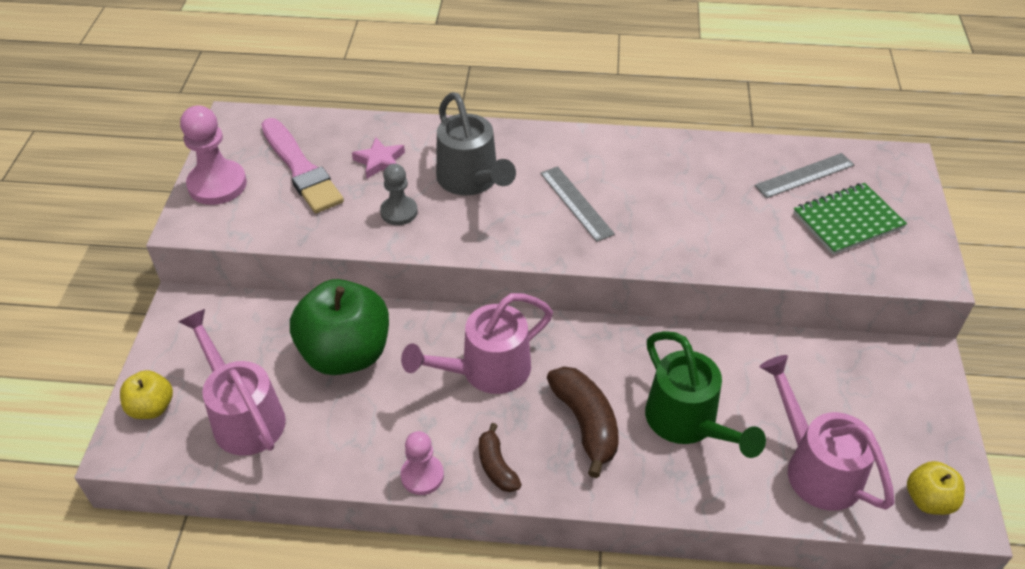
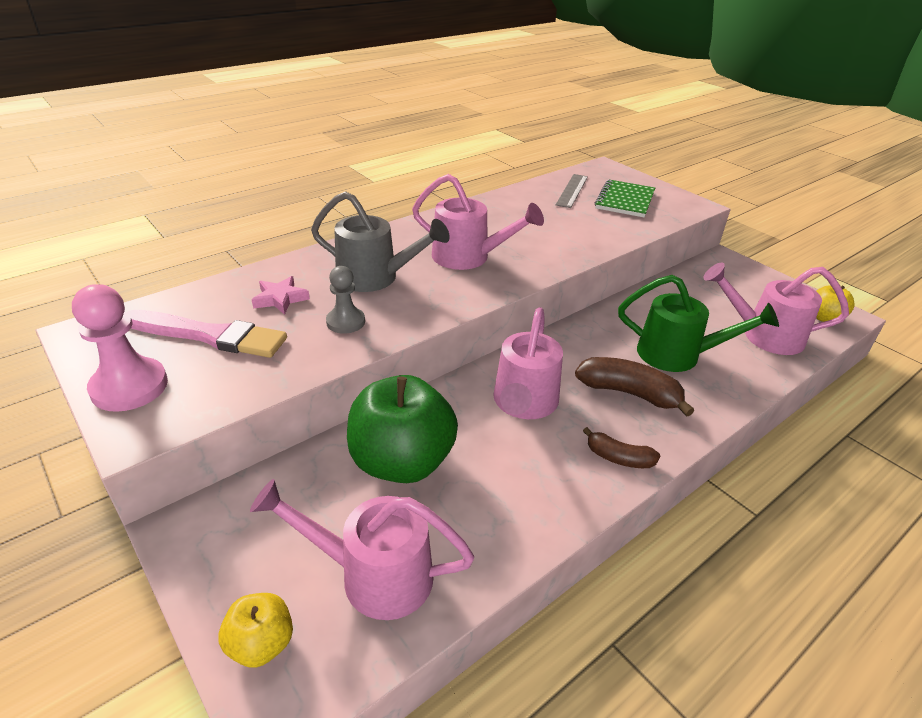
camera: 45 degrees left, 10 degrees down
pink pawn [400,431,444,495] -> none
grey ruler [540,166,615,242] -> pink watering can [412,174,544,270]

